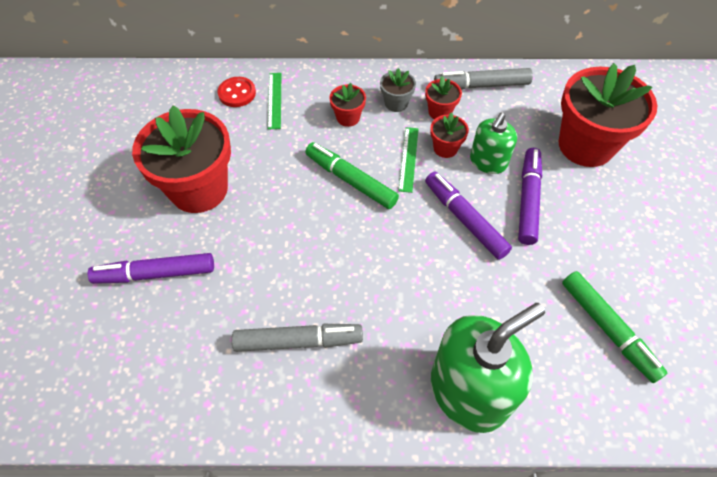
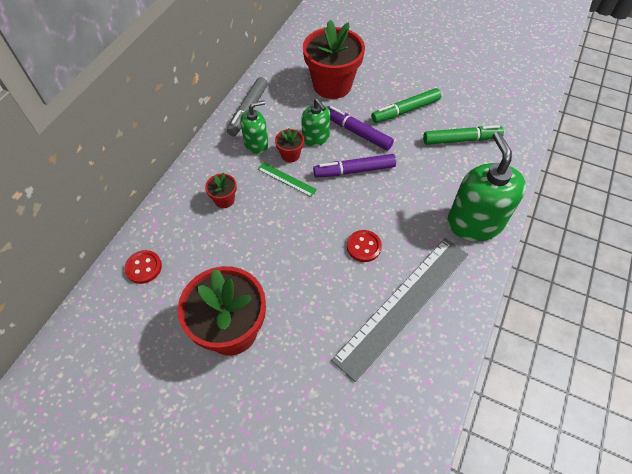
camera: 65 degrees left, 0 degrees up
purple marker [88,253,214,284] -> none
grey marker [232,324,363,352] -> grey ruler [331,238,468,382]
green ruler [268,73,282,130] -> none
green marker [305,142,399,209] -> green marker moved to [371,88,441,123]
grey flower pot [380,68,416,112] -> none
red flower pot [425,76,462,119] -> green soap dispenser [240,100,268,154]
none -> red button [347,230,382,262]

